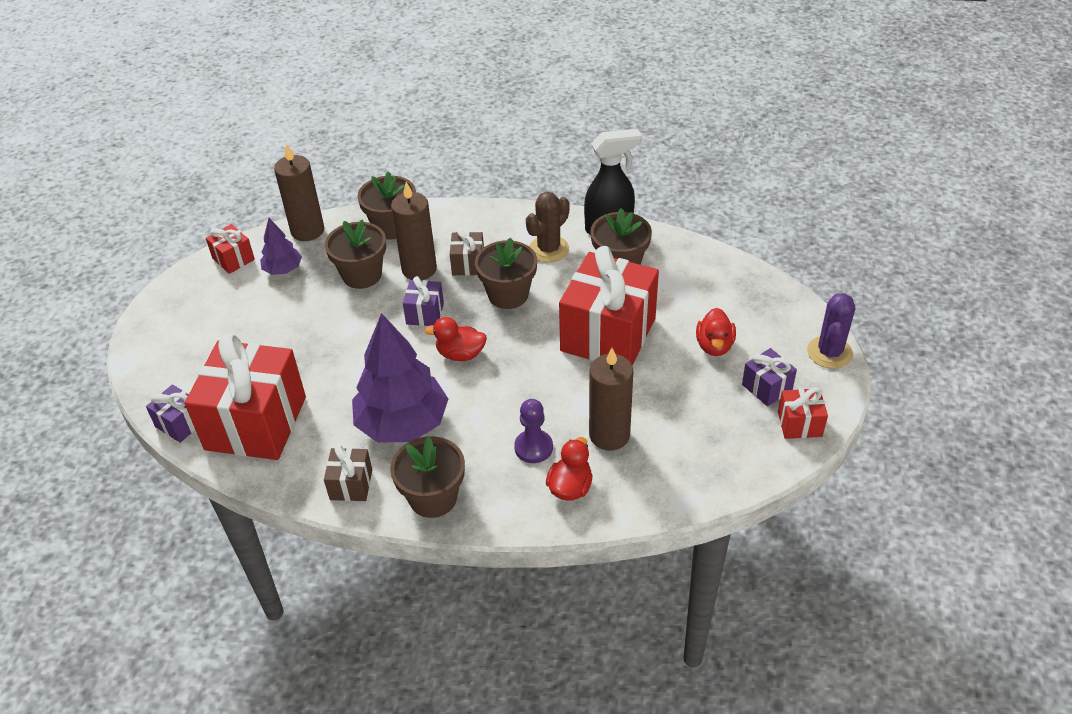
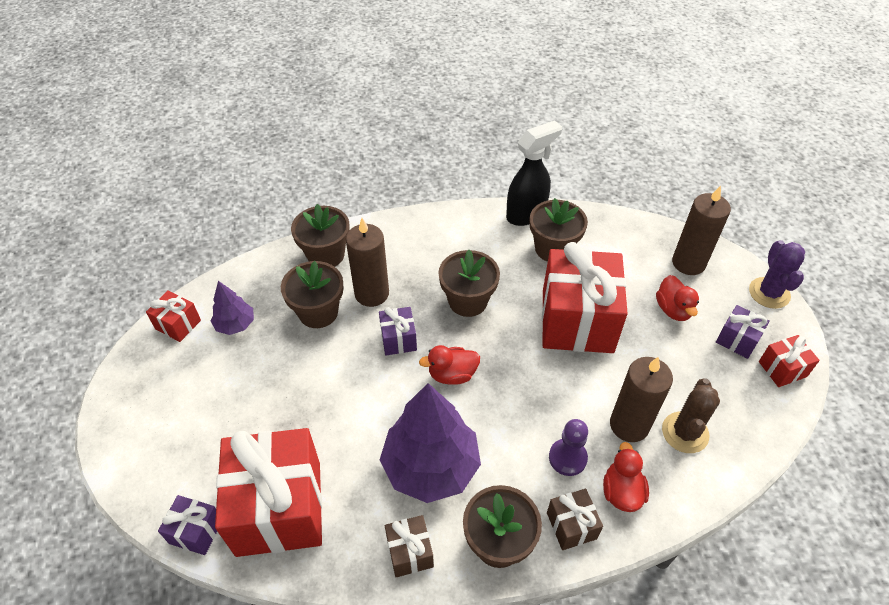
camera: 20 degrees left, 5 degrees up
brown candle [274,144,324,241] -> brown candle moved to [672,185,731,275]
brown gift [450,228,484,276] -> brown gift moved to [547,489,603,550]
brown cactus [526,192,570,262] -> brown cactus moved to [662,378,720,453]

